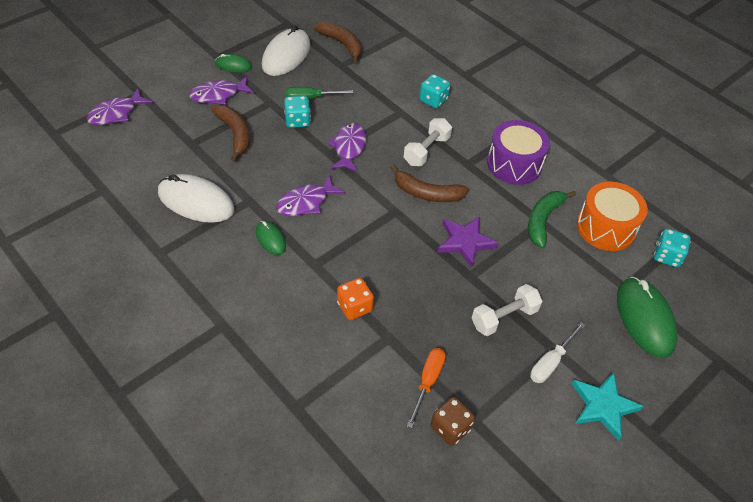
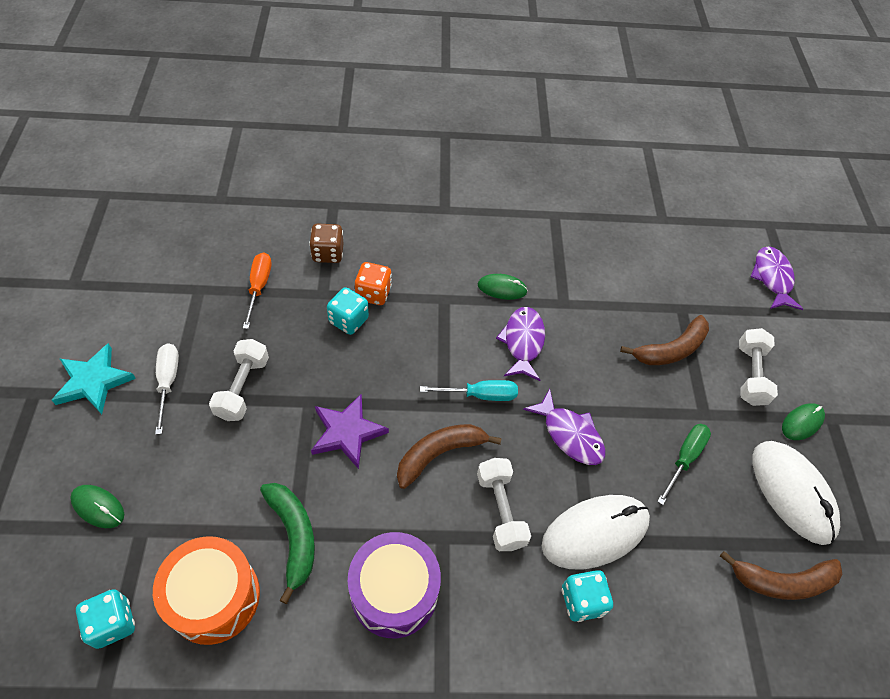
camera: 130 degrees right, 5 degrees up
white mouse [158,174,235,223] -> white mouse moved to [542,495,650,569]
purple fish [189,76,254,105] -> white dumbbell [739,328,778,406]
brown banana [211,105,250,161] -> brown banana turned 45 degrees counterclockwise [620,315,709,365]
turquoise dice [284,96,311,128] -> turquoise dice moved to [327,287,369,335]
orange screwdriver [407,348,446,428] -> orange screwdriver turned 150 degrees counterclockwise [243,252,272,329]
brown dice [431,397,475,446] -> brown dice moved to [309,224,343,263]
green mouse [617,277,677,358] -> green mouse [70,485,124,528], size x0.52
none -> turquoise screwdriver [420,380,518,401]

